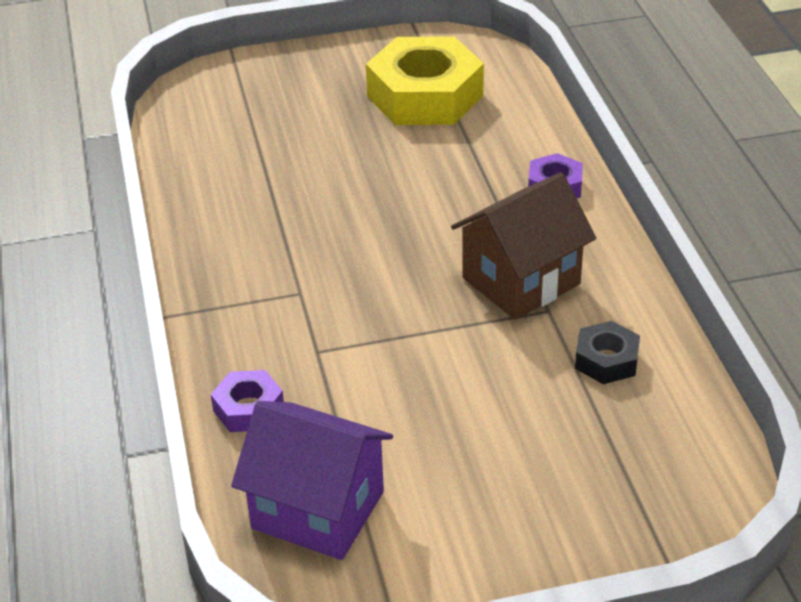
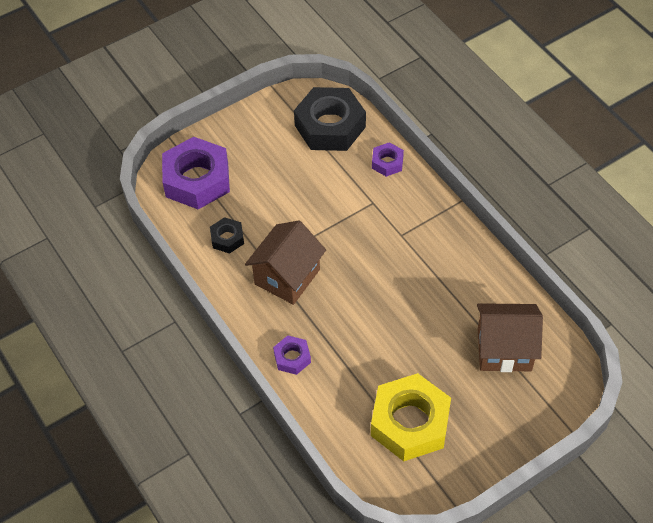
camera: 160 degrees right, 15 degrees up
purple house [231,401,393,560] -> black nut [294,87,366,151]
none -> purple nut [162,137,230,209]
none -> brown house [477,303,543,372]

